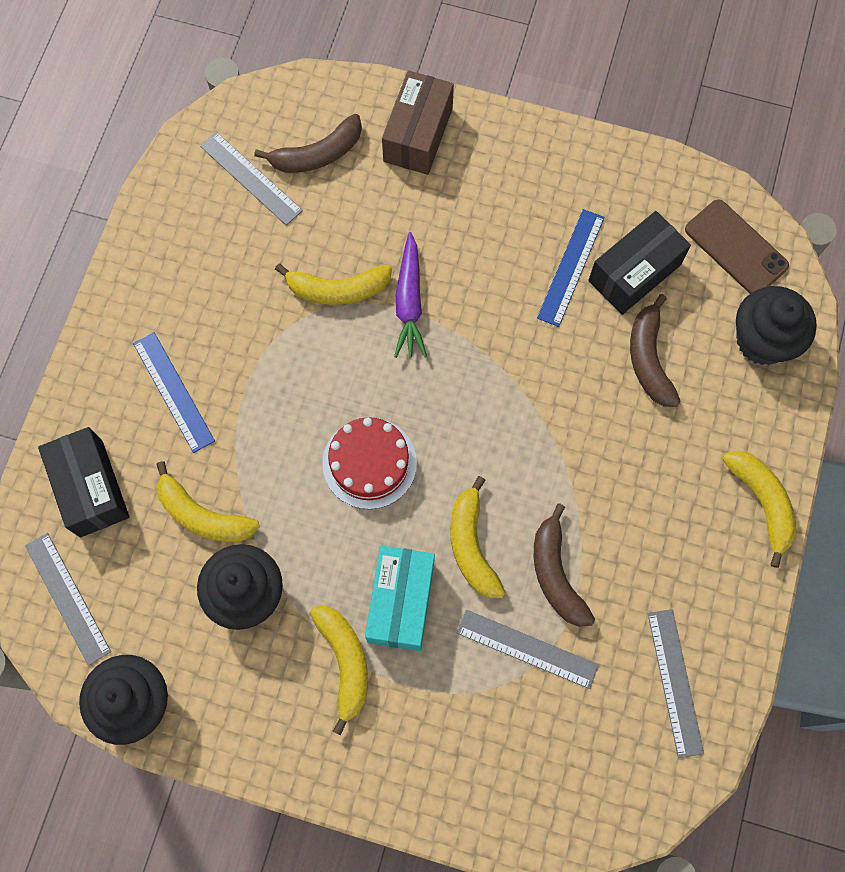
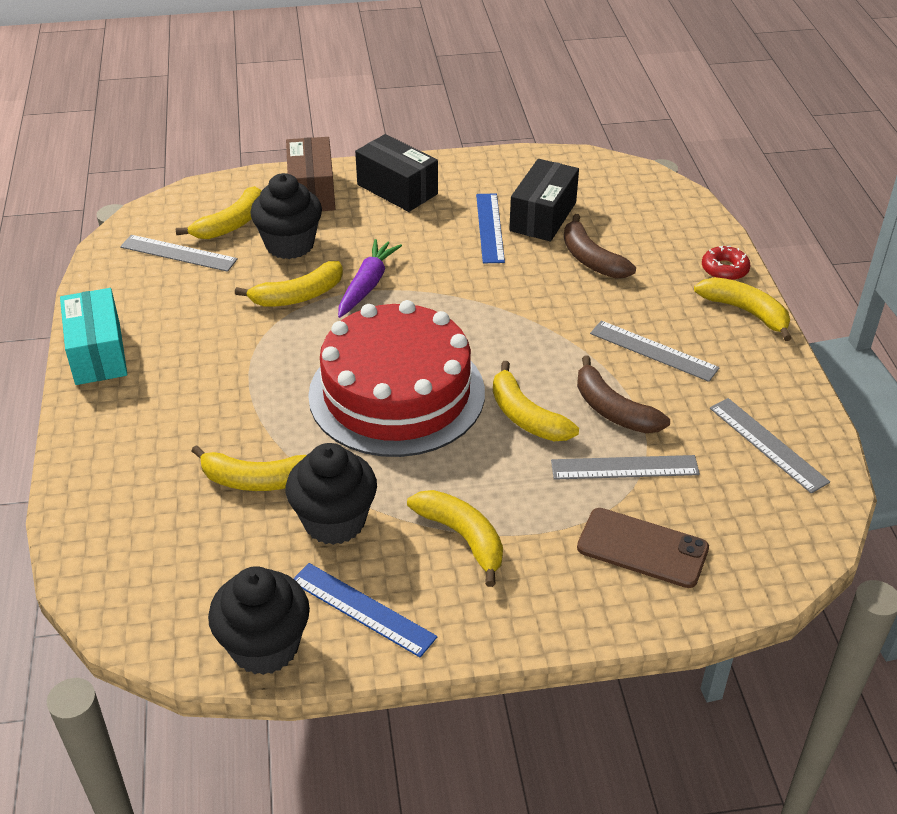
camera: 25 degrees left, 30 degrees down
grey ruler [25,533,111,666] -> grey ruler moved to [590,320,720,382]
black box [38,427,130,537] -> black box moved to [355,134,438,212]
blue ruler [133,332,215,453] -> blue ruler moved to [293,563,438,657]
brown banana [254,114,362,173] -> yellow banana [176,186,261,239]
red cake [322,417,417,509] -> red cake [308,300,485,457], size x1.86
turquoise box [365,545,435,651] -> turquoise box moved to [60,288,127,385]
purple carrot [394,232,427,358] -> purple carrot turned 135 degrees counterclockwise [338,239,402,318]
brown phone [685,199,789,294] -> brown phone moved to [577,508,709,588]
black cupcake [736,286,817,365] -> black cupcake moved to [250,173,322,259]
none -> red donut [702,246,750,280]

